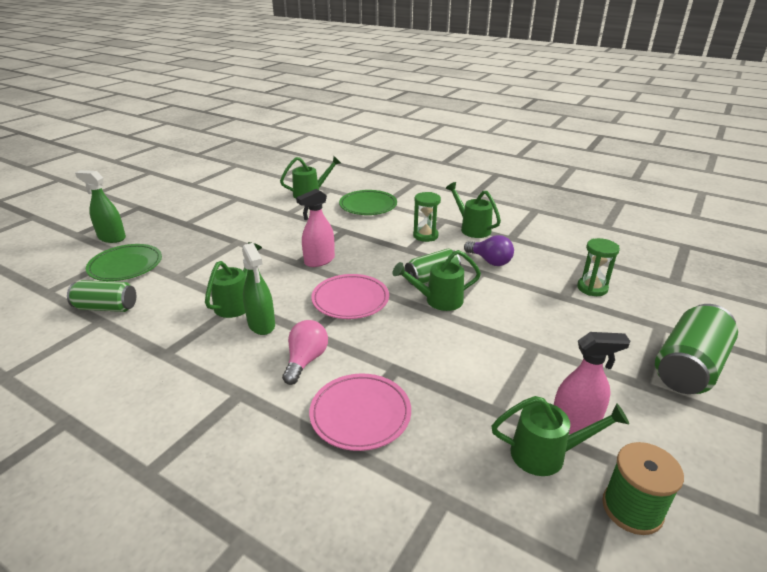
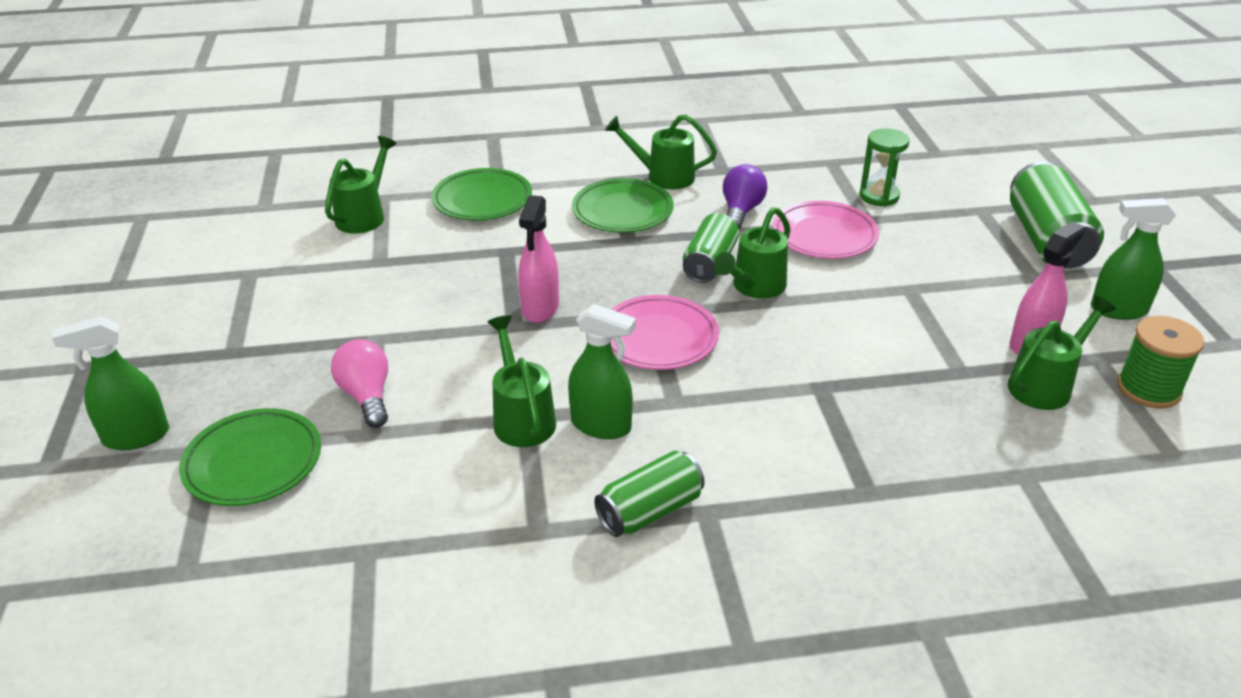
camera: 40 degrees left, 5 degrees up
green can [67,280,136,312] -> green can moved to [594,451,705,537]
pink light bulb [282,320,328,385] -> pink light bulb moved to [331,339,388,428]
pink plate [309,373,411,451] -> pink plate moved to [773,201,879,259]
green hourglass [413,192,441,242] -> green plate [572,178,674,233]
purple light bulb [464,235,514,266] -> purple light bulb turned 75 degrees counterclockwise [723,164,768,229]
none -> green spray bottle [1091,198,1176,320]

